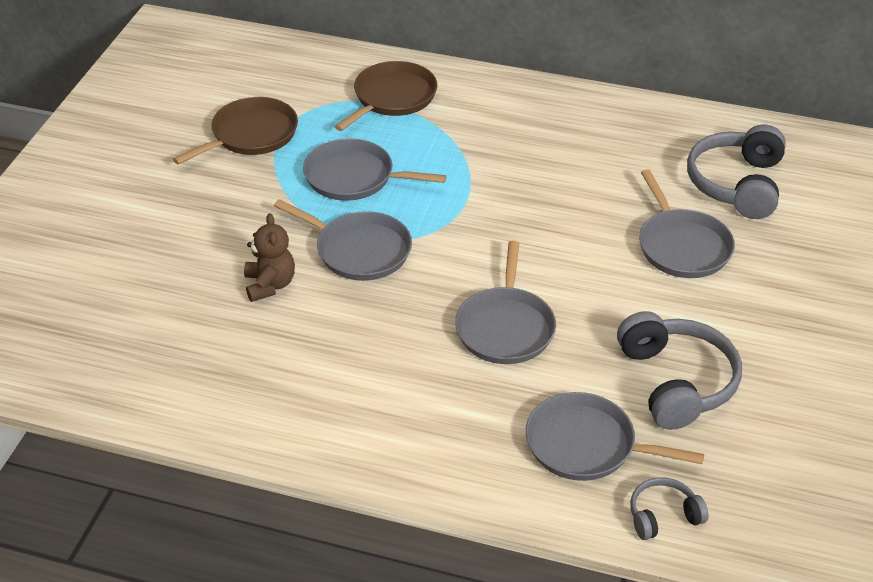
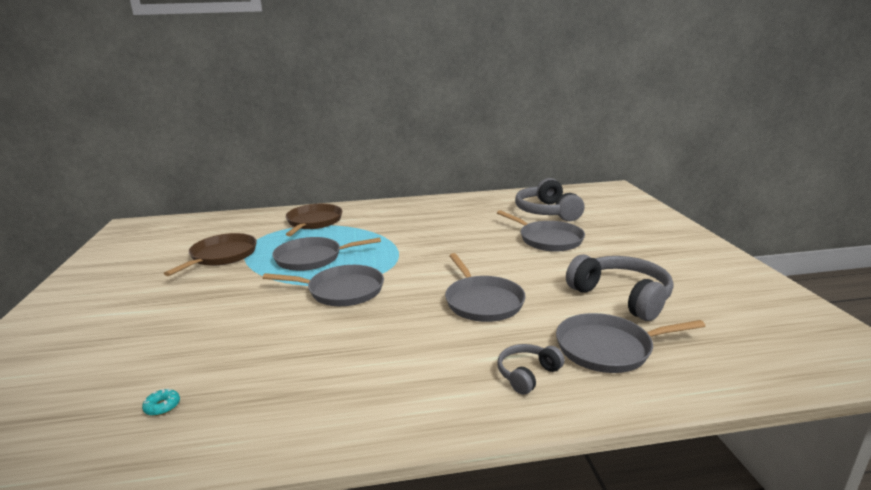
camera: 25 degrees left, 20 degrees down
brown teddy bear [244,213,295,302] -> none
grey headphones [630,477,709,540] -> grey headphones moved to [497,344,564,395]
none -> turquoise donut [142,388,180,416]

